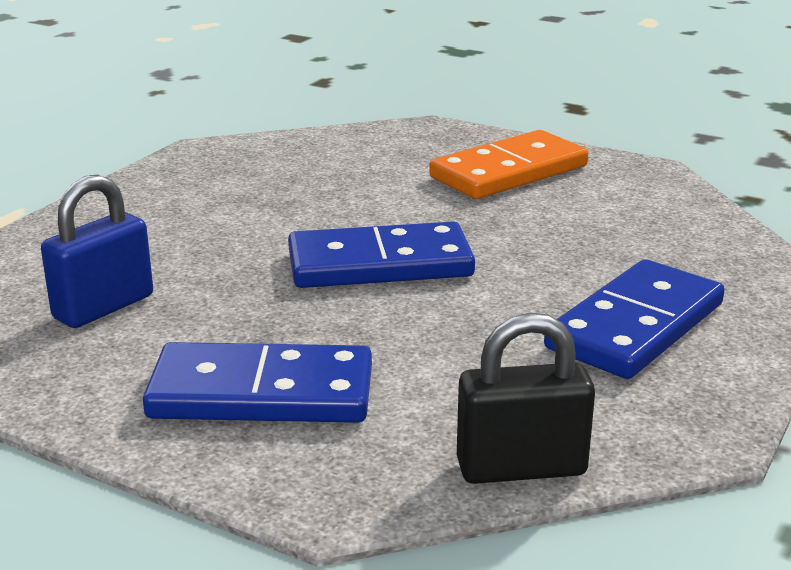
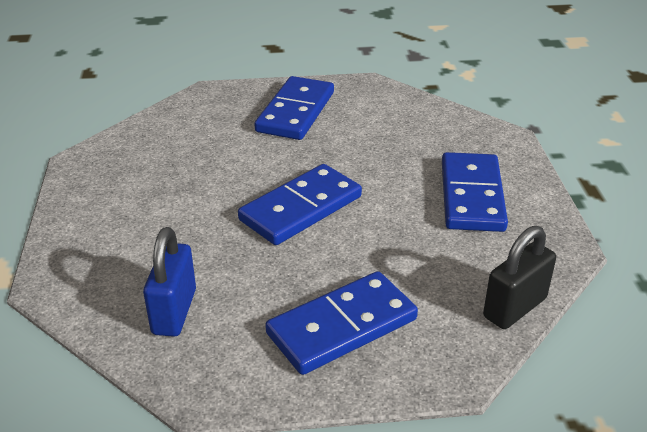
camera: 35 degrees left, 10 degrees up
orange domino [429,130,588,199] -> blue domino [255,76,334,140]

